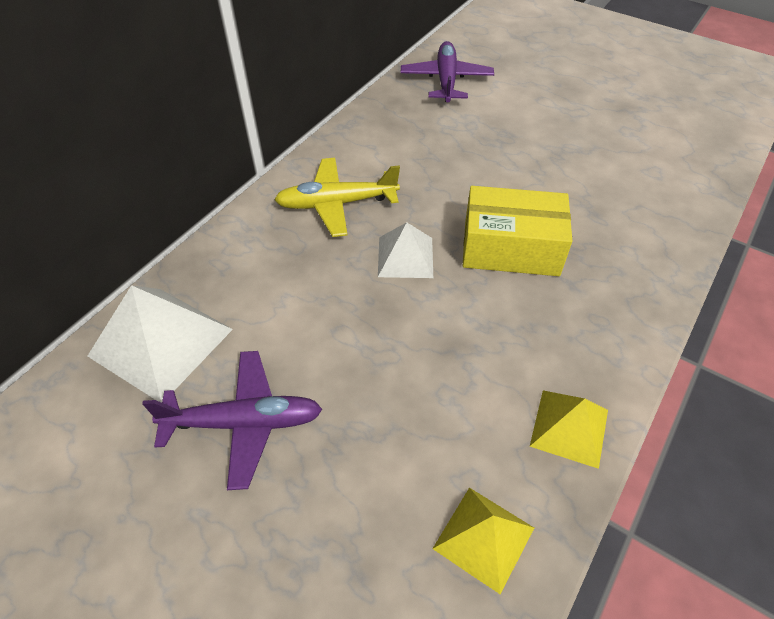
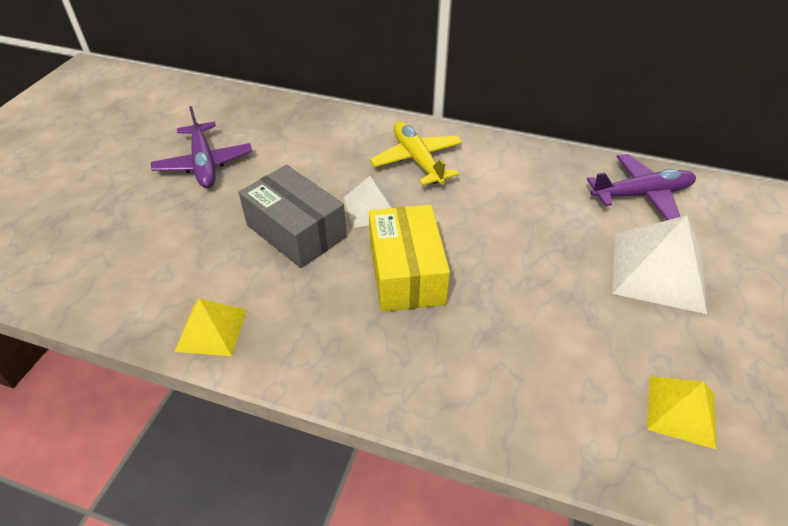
camera: 75 degrees right, 5 degrees down
white pyramid [88,285,233,403] -> white pyramid moved to [612,215,707,314]
yellow pyramid [432,488,534,594] -> yellow pyramid moved to [647,376,717,450]
none -> grey box [239,165,347,268]

